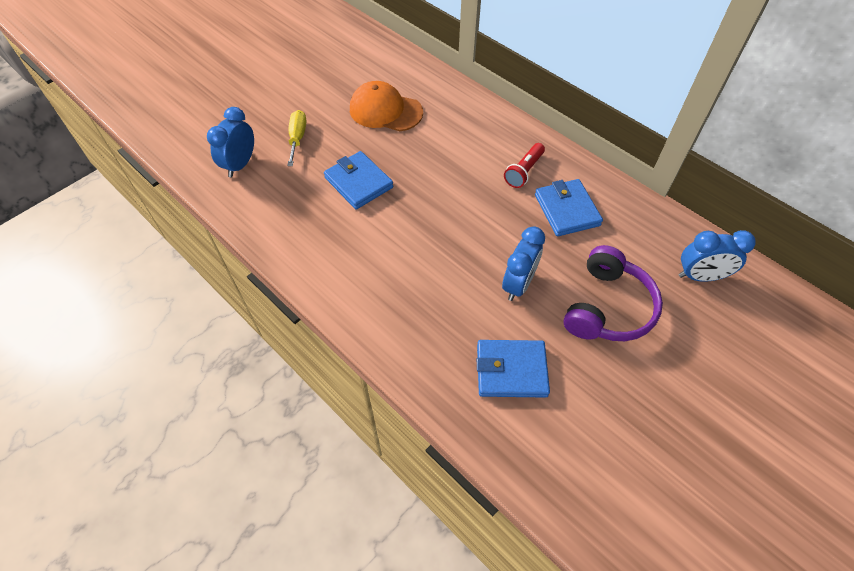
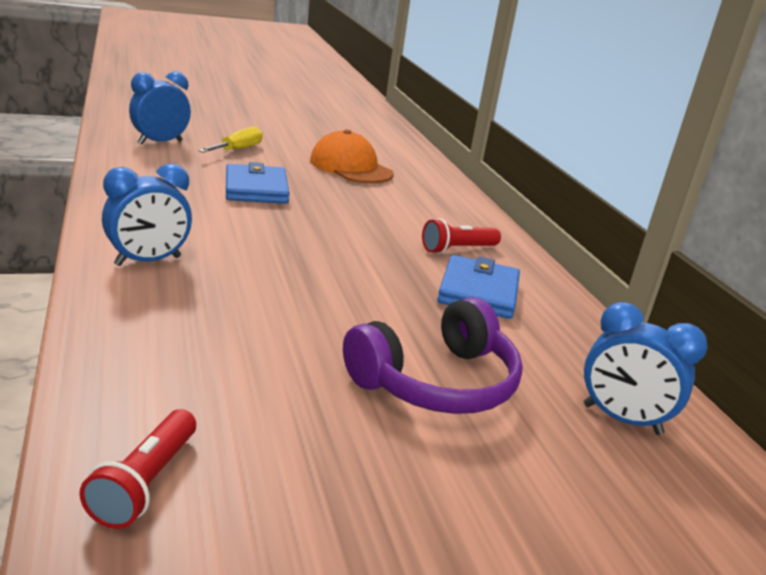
camera: 25 degrees right, 30 degrees down
blue wallet [477,340,550,398] -> none
blue clock [502,227,545,301] -> blue clock moved to [102,164,192,266]
none -> red flashlight [79,409,196,529]

